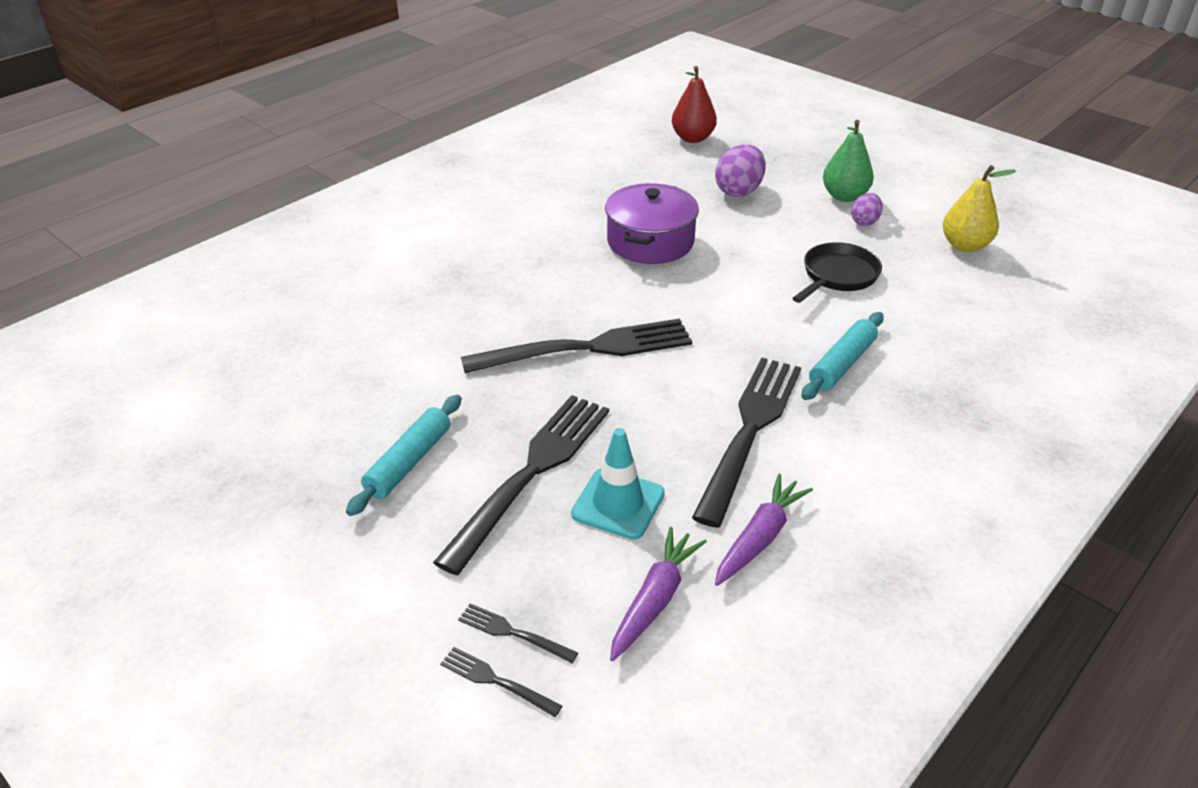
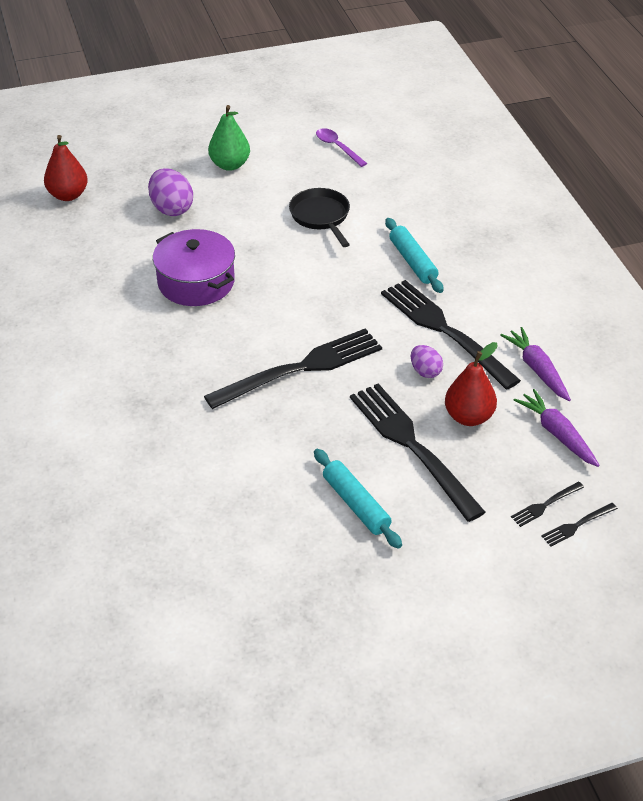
camera: 60 degrees left, 5 degrees up
black fork [461,319,692,373] -> black fork turned 45 degrees clockwise [204,328,382,409]
turquoise traffic cone [571,428,665,540] -> red pear [445,342,498,426]
purple egg [851,193,883,226] -> purple egg moved to [411,345,443,378]
yellow pear [943,165,1016,252] -> purple spoon [316,128,367,167]

